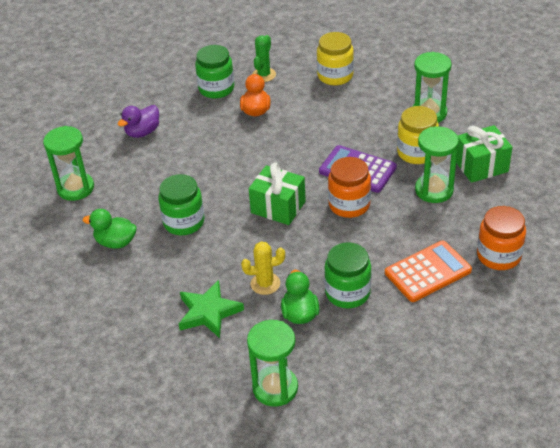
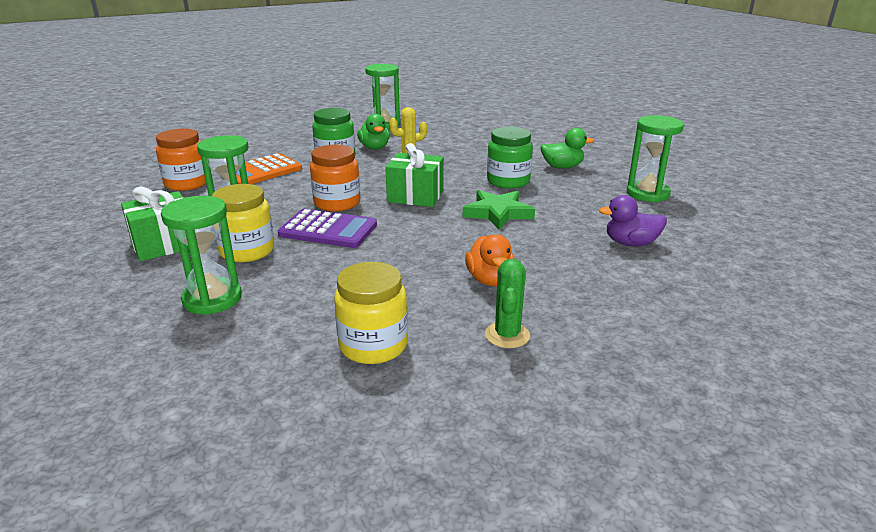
camera: 165 degrees right, 15 degrees down
purple duck [118,105,159,138] -> purple duck turned 120 degrees counterclockwise [599,195,667,246]
green star [179,280,244,338] -> green star moved to [463,190,535,229]
green jar [195,45,234,99] -> none

